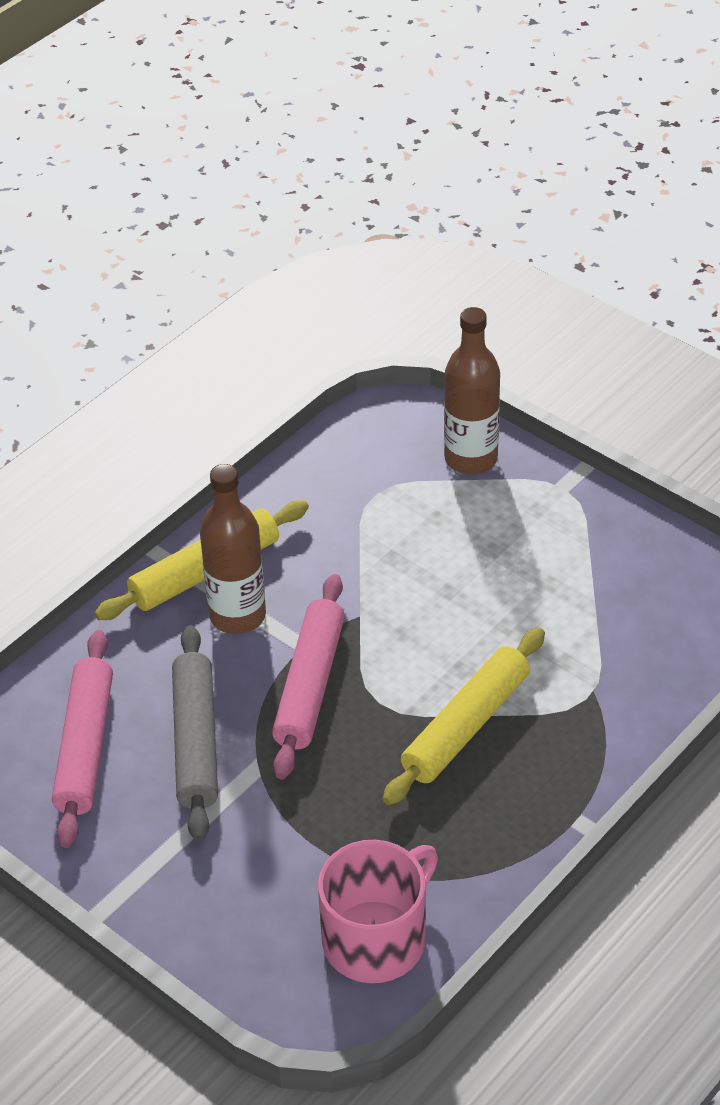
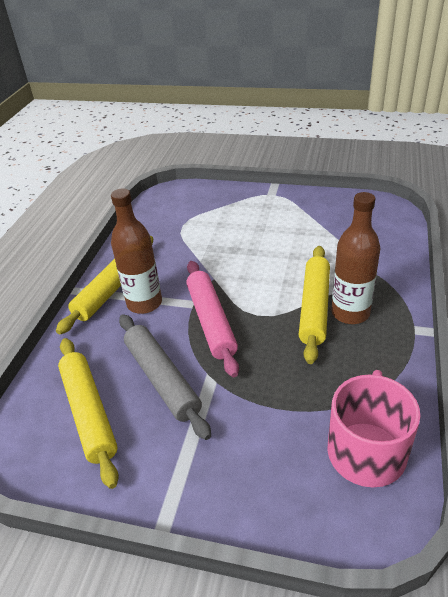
camera: 25 degrees left, 5 degrees down
pink rolling pin [52,630,113,848] -> yellow rolling pin [58,338,119,489]
brown bottle [444,307,500,474] -> brown bottle moved to [332,192,381,324]

